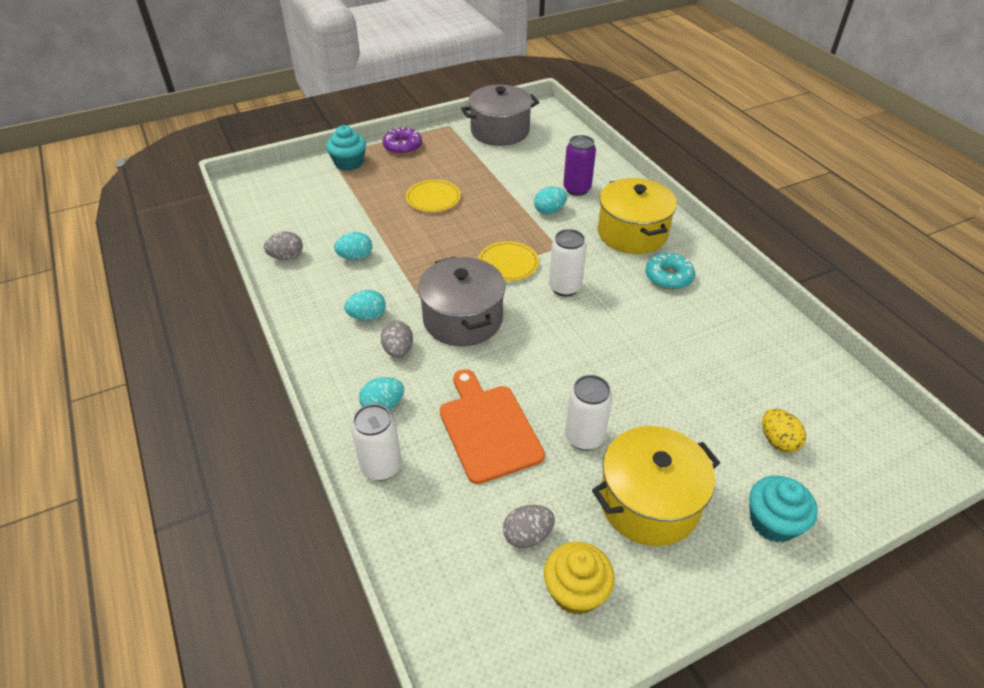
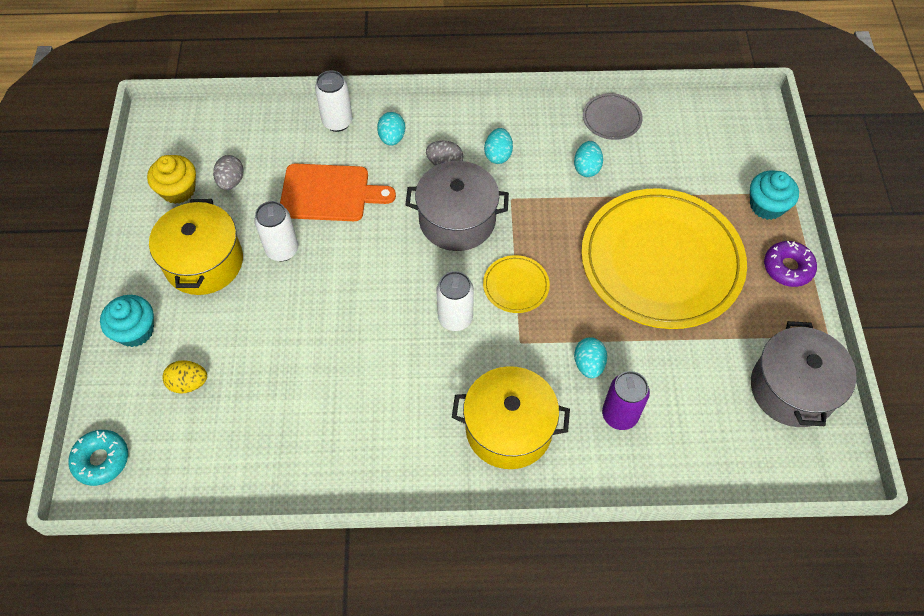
camera: 115 degrees right, 15 degrees up
grey egg [264,232,303,260] -> grey plate [583,93,643,140]
yellow plate [406,180,461,212] -> yellow plate [581,188,747,329], size x2.49
turquoise donut [645,253,695,290] -> turquoise donut moved to [69,430,128,486]

